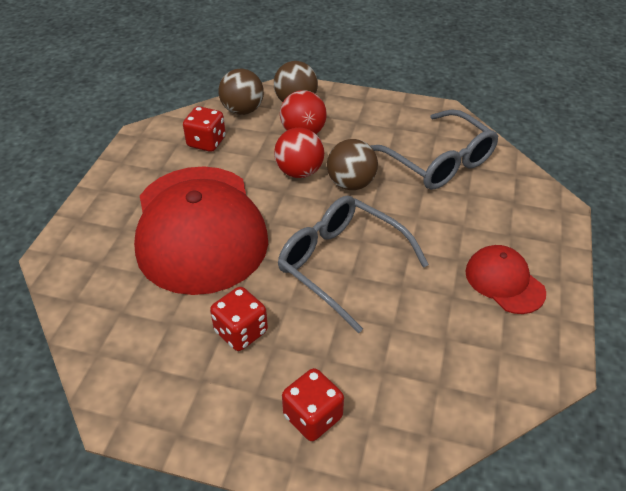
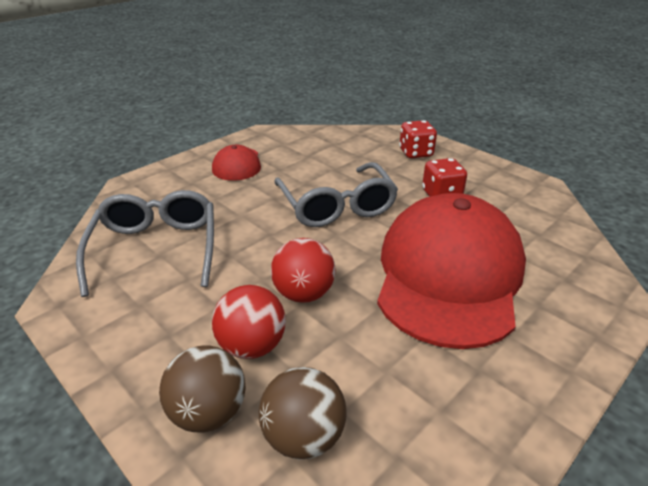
camera: 150 degrees left, 10 degrees down
red dice [183,106,226,152] -> none
brown ball [327,139,378,190] -> none

